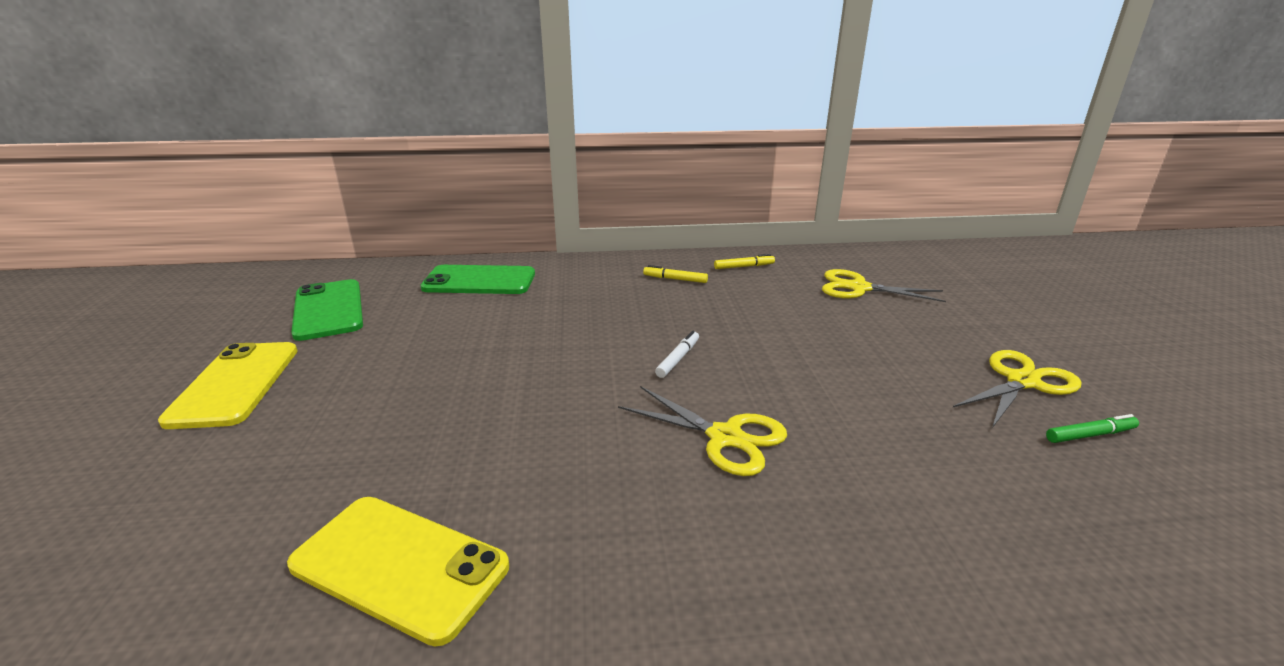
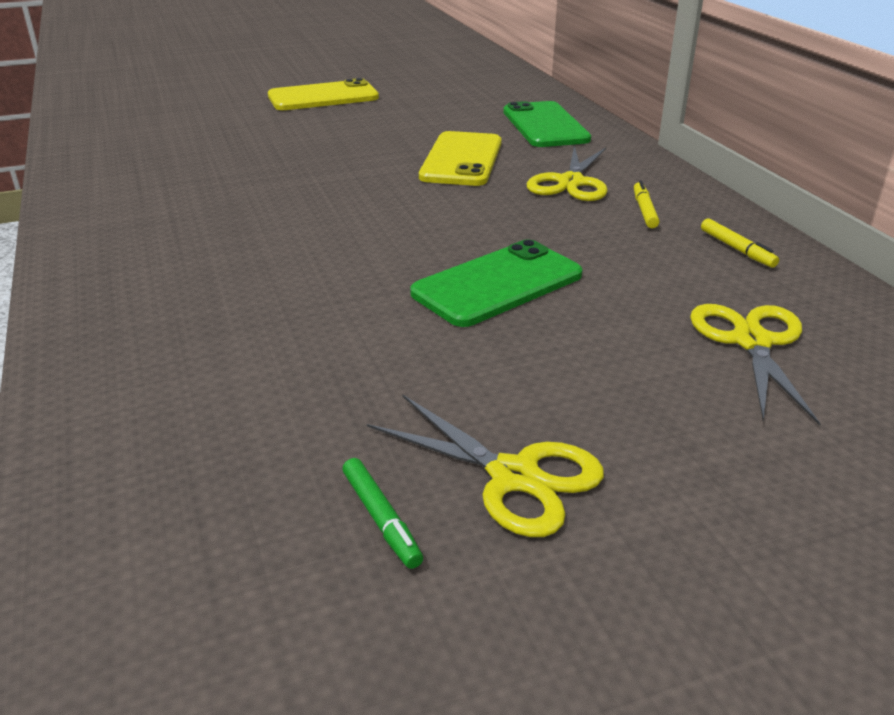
camera: 75 degrees right, 5 degrees up
yellow phone [287,497,509,646] -> yellow phone moved to [419,131,502,186]
green phone [291,279,363,341] -> green phone moved to [410,240,583,327]
yellow scissors [618,386,787,476] -> yellow scissors moved to [527,146,608,201]
white marker [655,331,699,378] -> none

